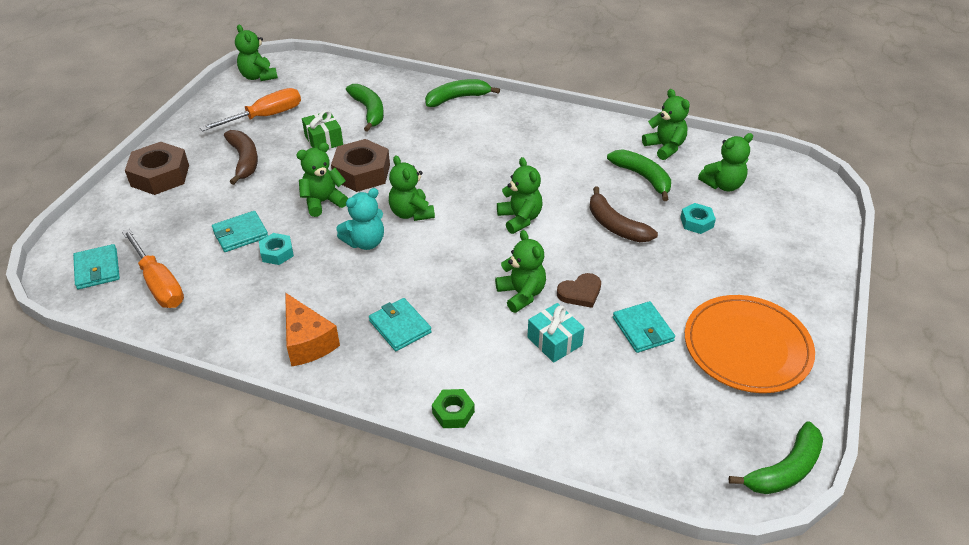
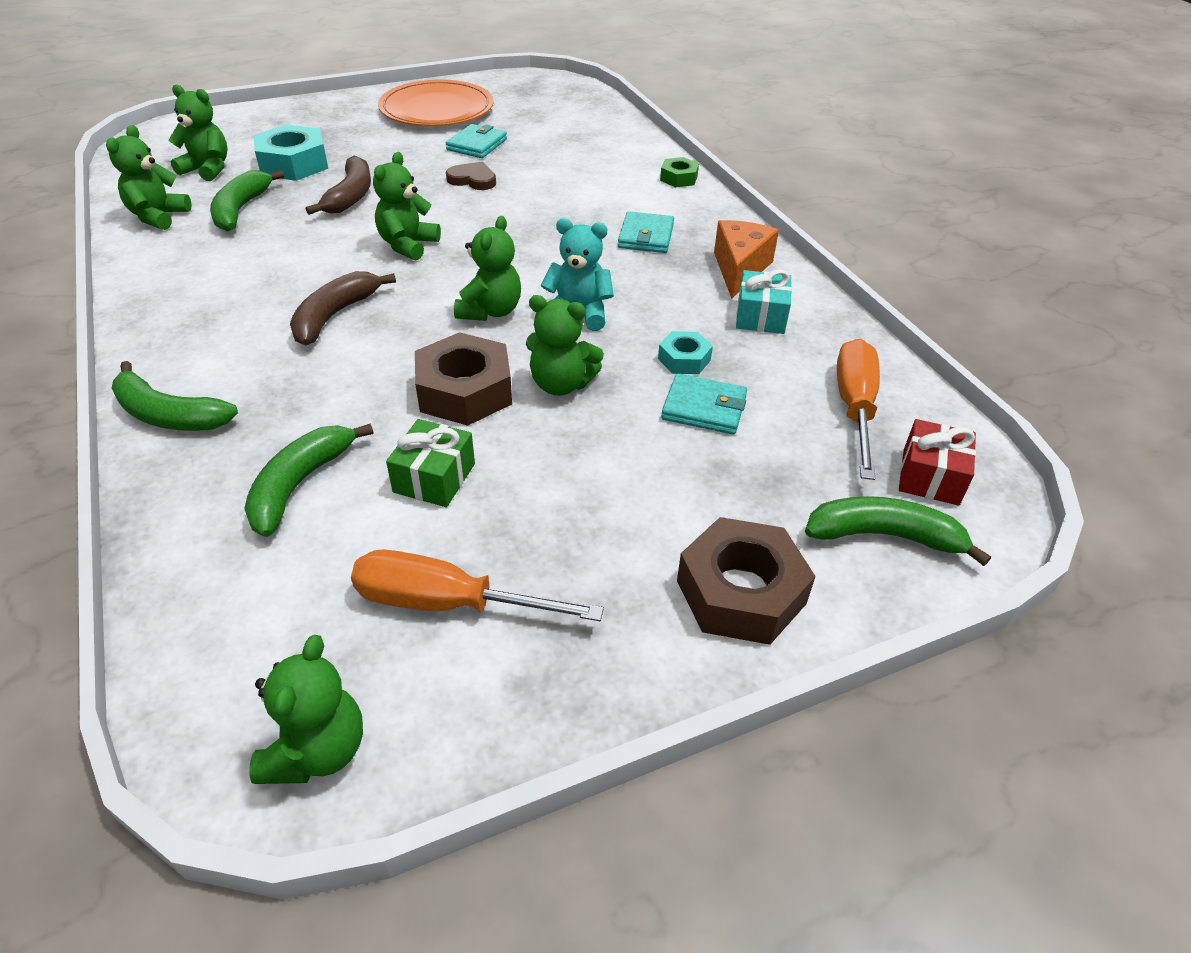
camera: 135 degrees left, 0 degrees up
turquoise wallet [73,244,120,289] -> red gift [899,419,976,506]
brown banana [224,130,258,185] -> brown banana moved to [290,271,396,345]
green teddy bear [495,230,546,313] -> none
turquoise gift [527,303,584,363] -> turquoise gift moved to [736,270,792,334]
turquoise nut [680,203,716,234] -> turquoise nut [254,124,328,181], size x1.86
green banana [729,421,823,494] -> green banana moved to [805,496,991,566]

